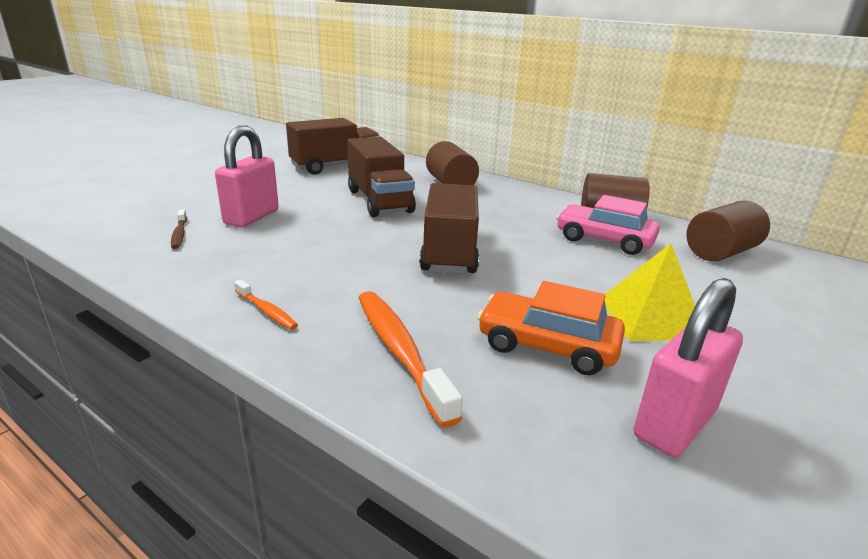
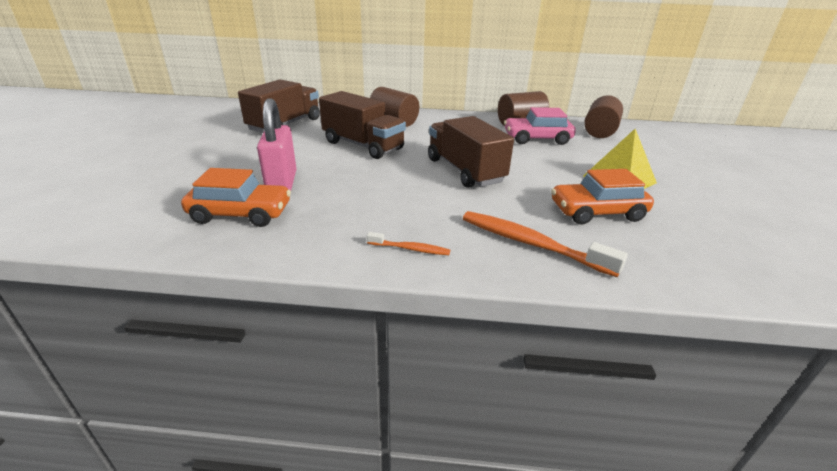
camera: 30 degrees left, 5 degrees up
brown toothbrush [171,209,187,249] -> orange car [181,168,291,227]
pink padlock [634,278,743,457] -> none

